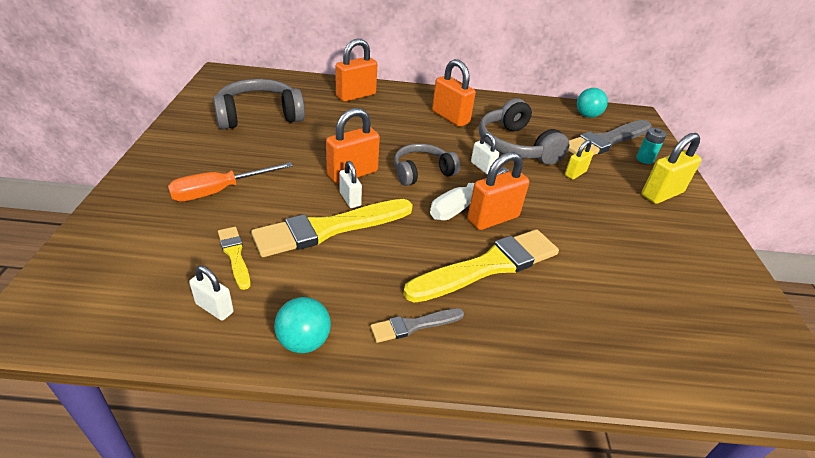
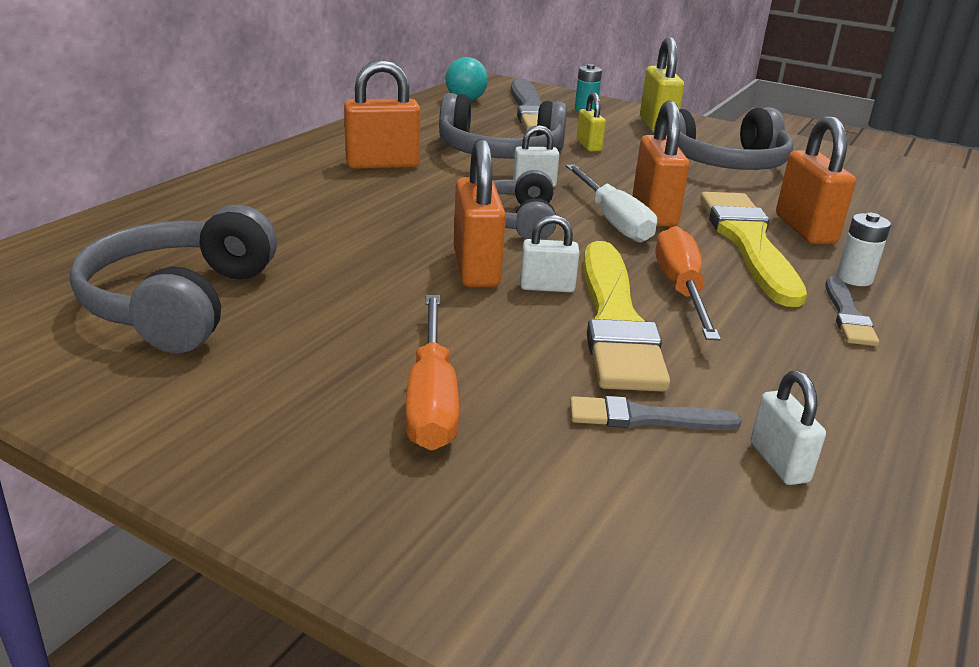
camera: 60 degrees left, 10 degrees down
white padlock [189,266,234,320] -> white padlock turned 75 degrees counterclockwise [751,371,826,485]
yellow brush [218,227,251,290] -> grey brush [570,396,742,430]
turquoise ball [274,297,331,353] -> none
orange padlock [335,39,377,102] -> orange padlock moved to [776,116,856,244]
none -> grey headphones [654,107,794,170]
none -> orange screwdriver [656,226,721,340]
none -> white battery [836,213,891,286]

